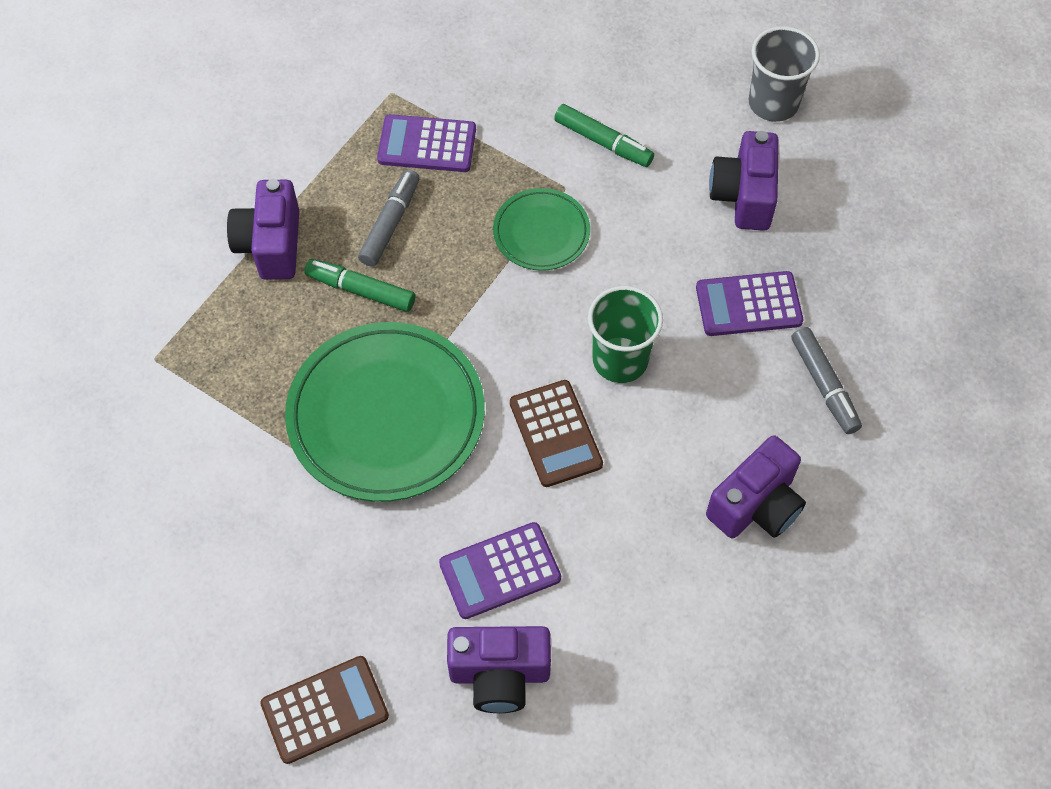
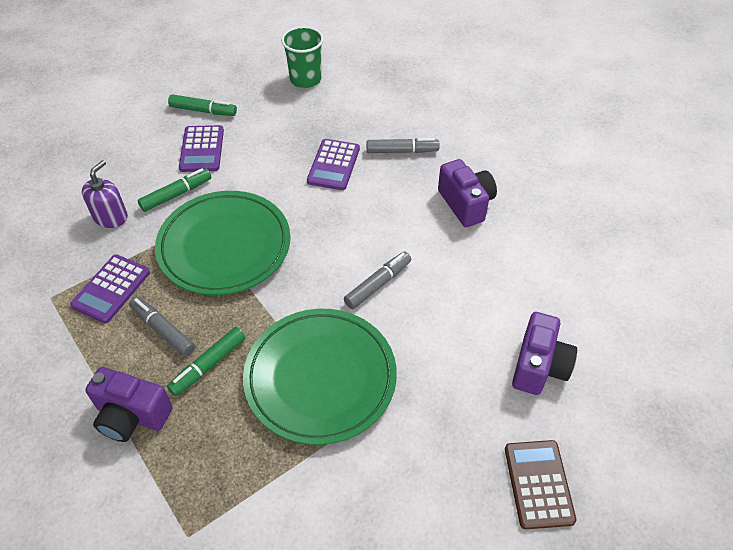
camera: 70 degrees left, 10 degrees down
purple calculator [439,522,561,619] -> purple calculator moved to [179,125,224,172]
green plate [493,188,590,271] -> green plate [155,191,290,295], size x1.91
brown calculator [510,380,603,487] -> grey marker [344,252,411,309]
green cup [588,286,663,383] -> green cup moved to [281,26,324,88]
purple camera [709,131,779,231] -> none
grey cup [749,26,820,122] -> green marker [168,94,237,116]
none -> purple soap dispenser [82,160,128,228]

